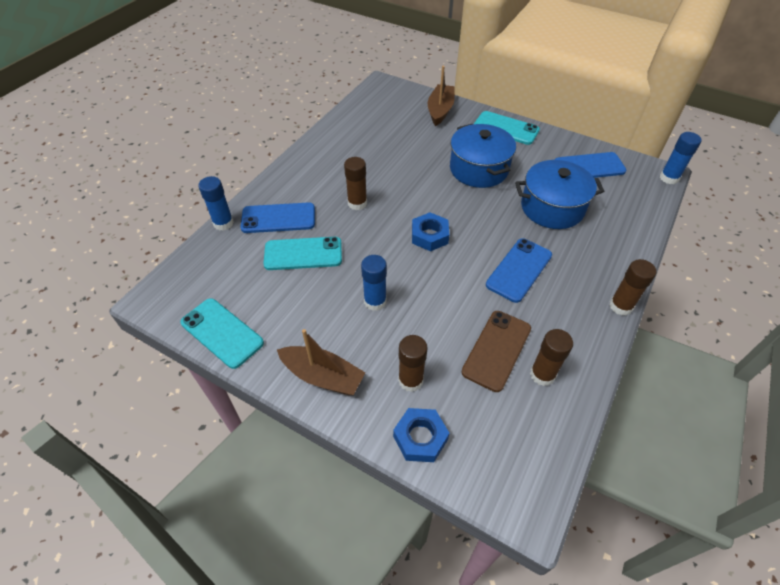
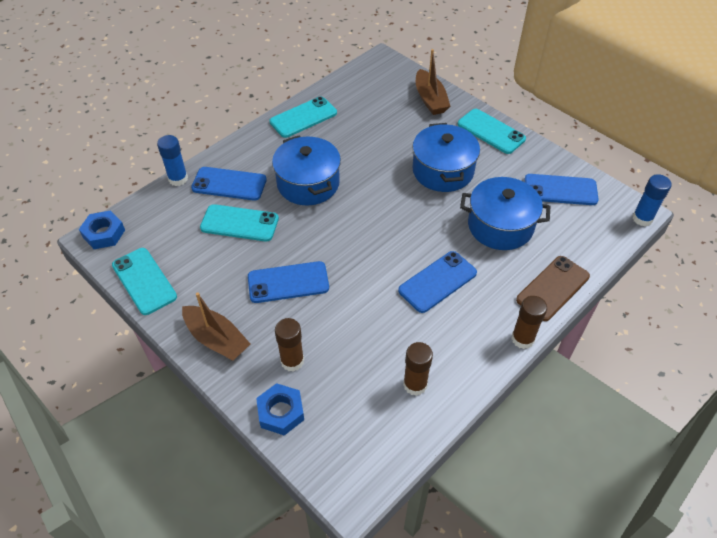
camera: 15 degrees right, 0 degrees up
brown glue stick [344,157,367,210] -> blue pot [272,135,341,205]
blue glue stick [361,255,387,311] -> blue phone [248,261,329,303]
blue nut [412,212,449,251] -> blue nut moved to [79,210,125,249]
brown boat [428,66,455,126] -> brown boat turned 135 degrees clockwise [416,49,451,115]
brown phone [462,311,531,392] -> brown phone moved to [516,256,590,321]
none -> turquoise phone [269,97,337,138]

